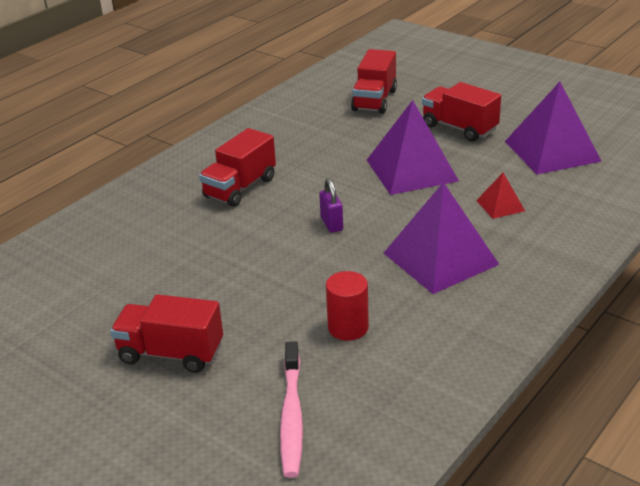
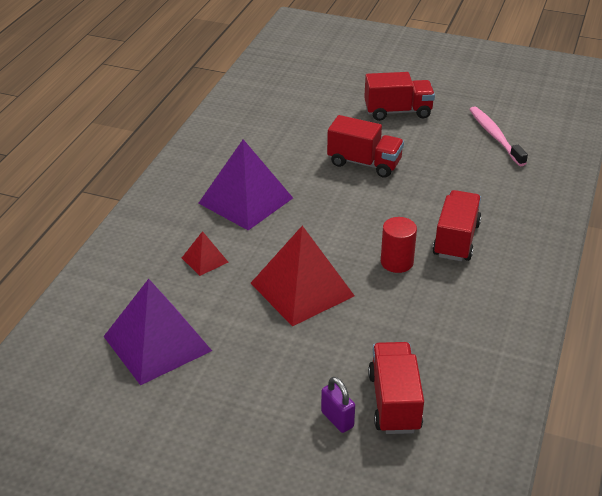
camera: 160 degrees right, 5 degrees up
pink toothbrush [280,341,303,478] -> pink toothbrush moved to [469,106,528,166]
purple padlock [319,178,343,233] -> purple padlock moved to [321,377,355,433]
red cylinder [326,271,369,341] -> red cylinder moved to [381,217,417,273]
purple pyramid [367,100,459,195] -> red pyramid [251,226,355,326]
red truck [422,82,501,142] -> red truck moved to [327,115,404,178]

